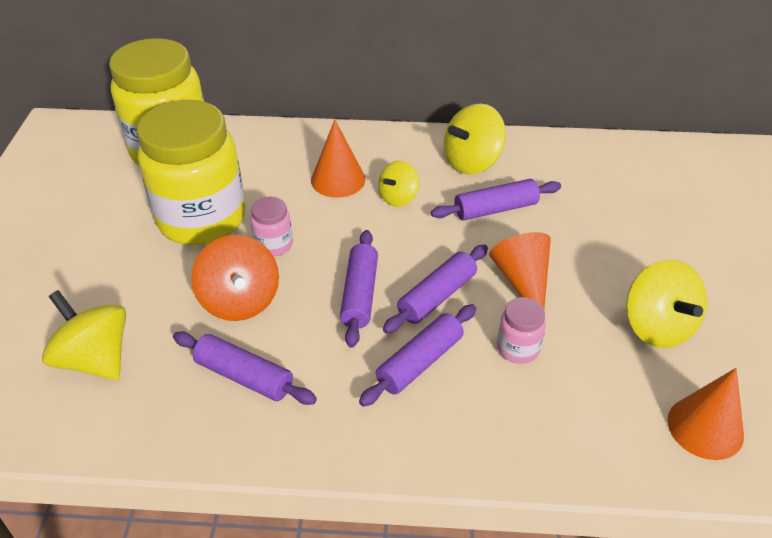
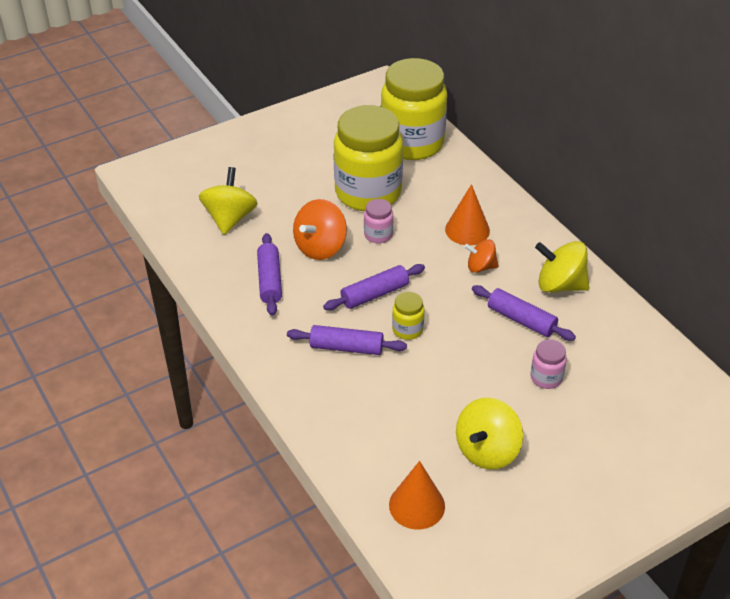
camera: 55 degrees right, 0 degrees up
yellow spinning top [378,161,419,207] -> orange spinning top [464,239,498,273]
purple rolling pin [383,244,488,334] -> yellow jar [392,292,425,340]
orange cone [489,232,551,308] -> none
pink jar [497,297,546,364] -> pink jar moved to [530,339,567,389]

